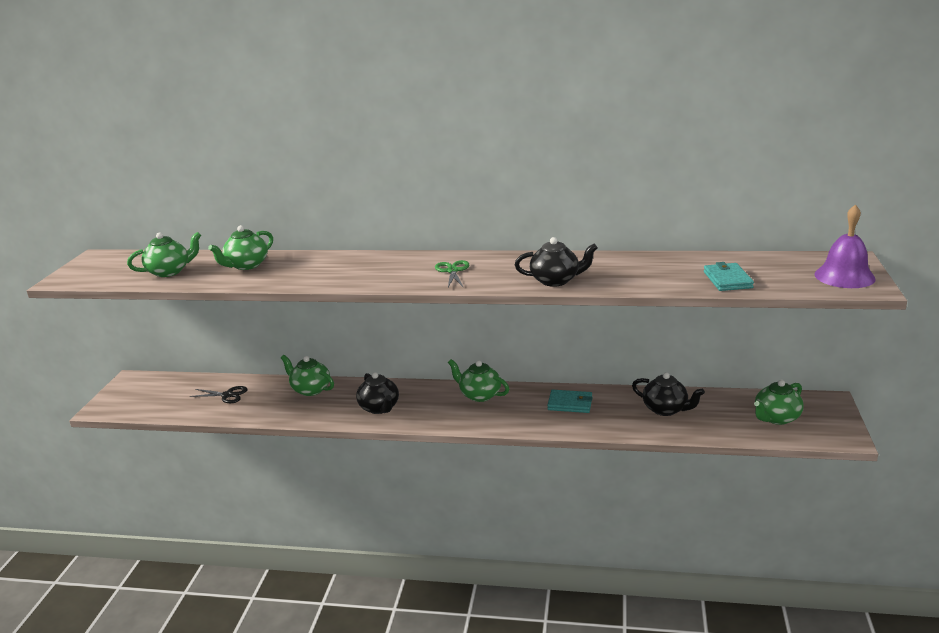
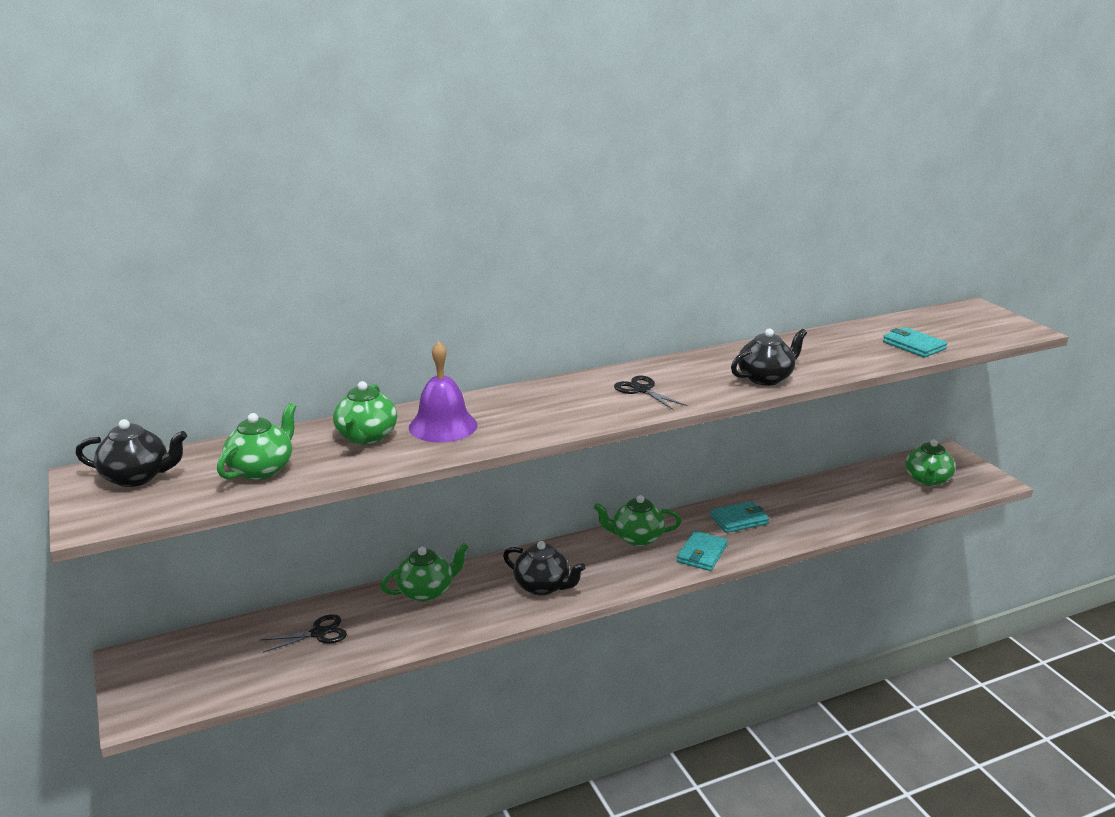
camera: 35 degrees left, 0 degrees up
green teapot [281,355,334,396] -> green teapot turned 150 degrees clockwise [380,543,469,602]
green scissors [435,260,469,287] -> black scissors [614,375,687,410]
black teapot [632,372,705,416] -> black teapot moved to [75,419,187,487]
purple bell [814,204,876,288] -> purple bell moved to [409,341,478,443]
none -> turquoise wallet [677,531,728,571]

